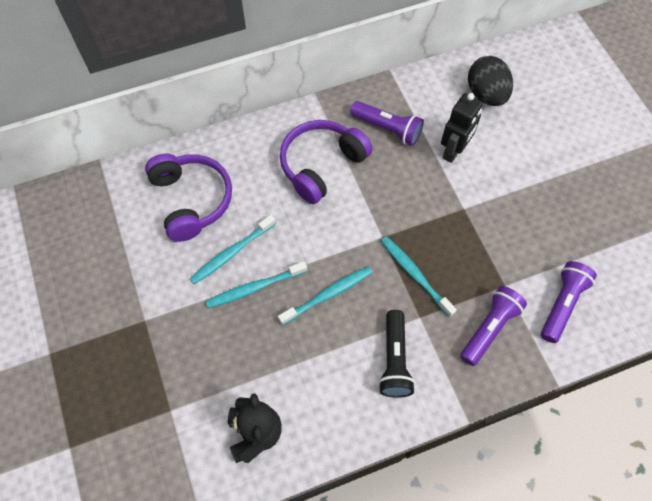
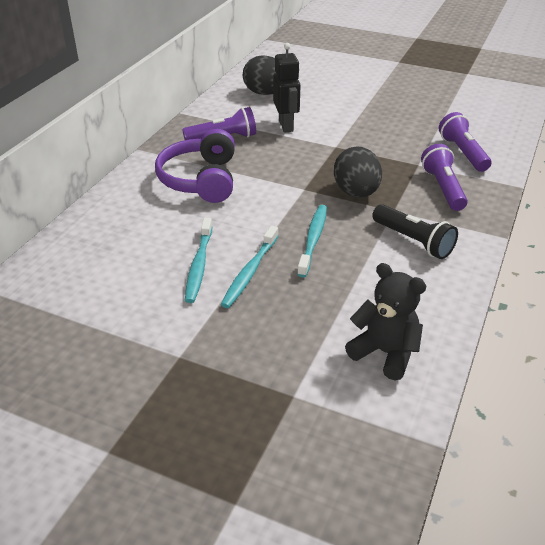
camera: 45 degrees left, 25 degrees down
purple headphones [145,153,232,242] -> none
turquoise toothbrush [381,236,457,317] -> black egg [334,146,382,198]

